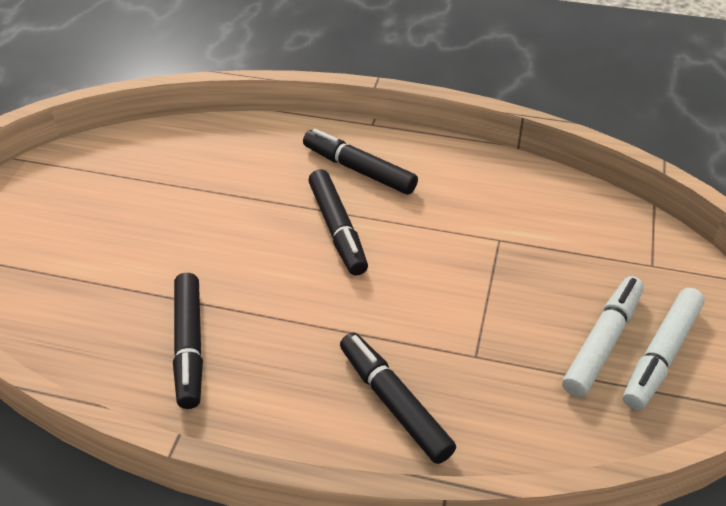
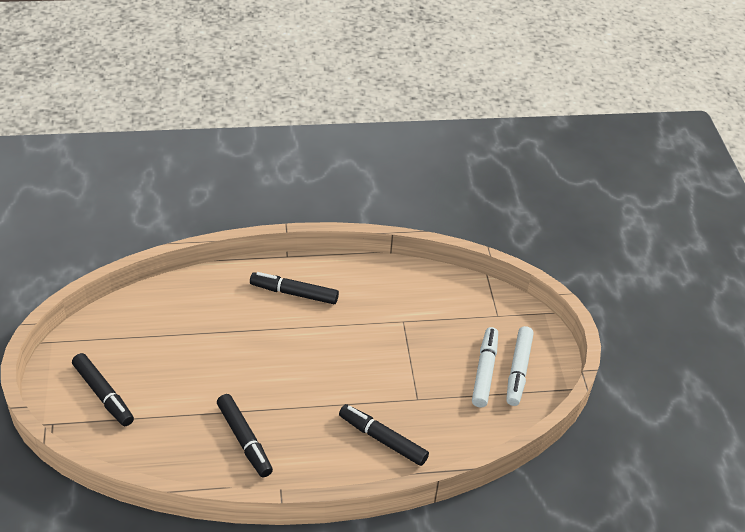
camera: 25 degrees left, 0 degrees up
black marker [308,169,368,276] -> black marker moved to [72,353,134,426]

